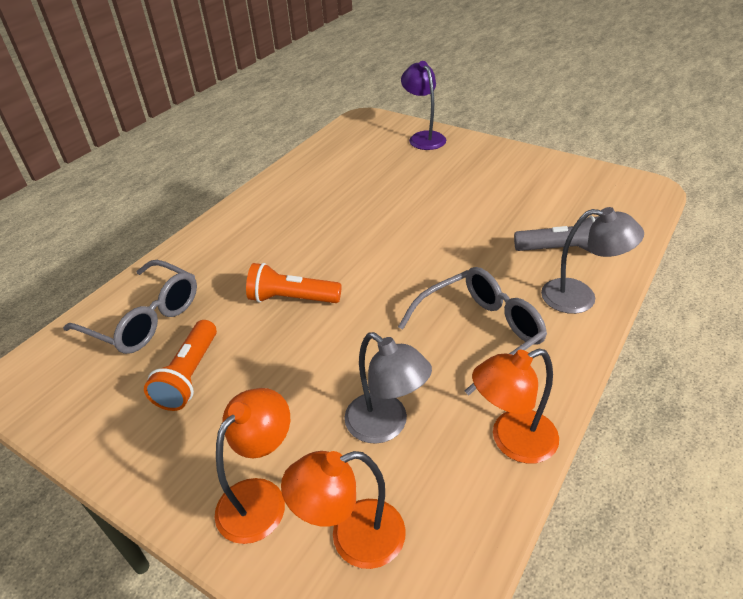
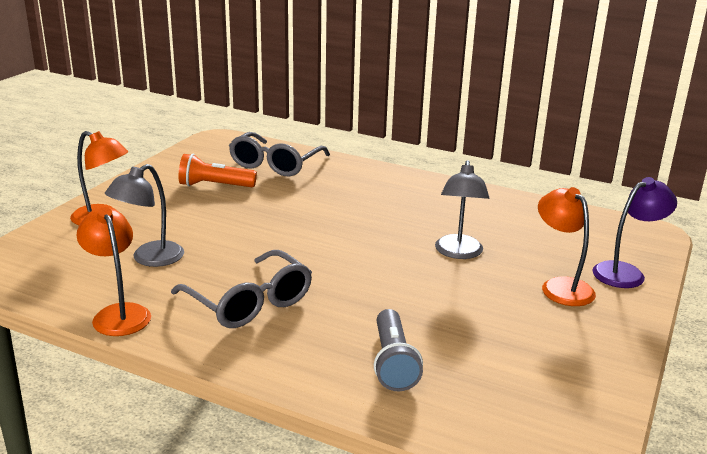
camera: 80 degrees right, 15 degrees down
orange flashlight [246,263,342,303] -> none
orange lamp [281,451,406,569] -> orange lamp moved to [538,187,596,306]
grey lamp [541,207,644,314] -> grey lamp moved to [435,160,489,259]

